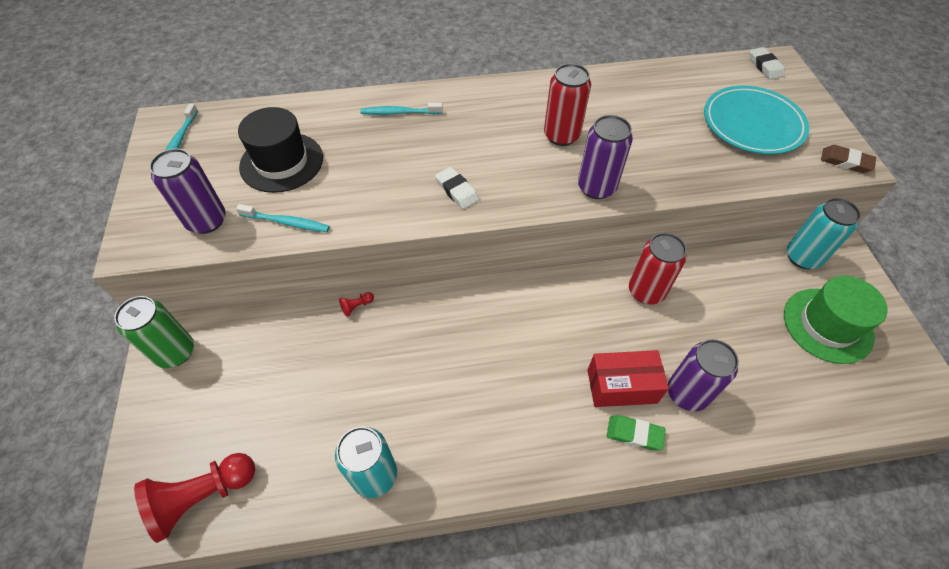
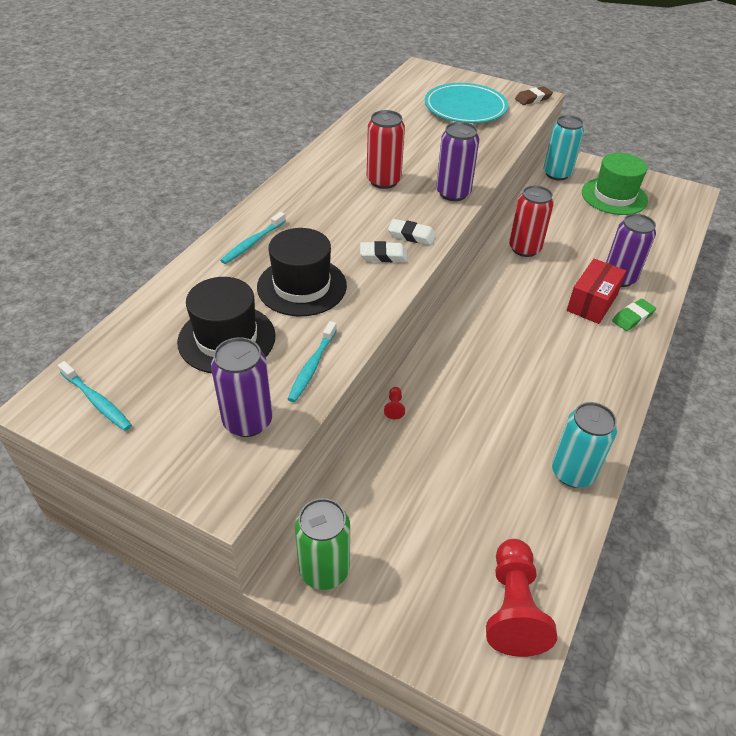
camera: 55 degrees left, 10 degrees down
turquoise toothbrush [236,204,330,232] -> turquoise toothbrush turned 150 degrees clockwise [288,321,337,402]
white eraser [750,47,785,80] -> white eraser moved to [388,219,436,245]
none -> black hat [257,228,347,316]

